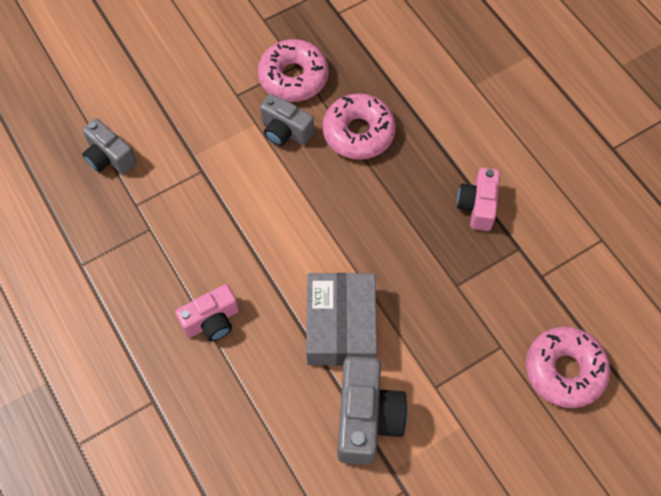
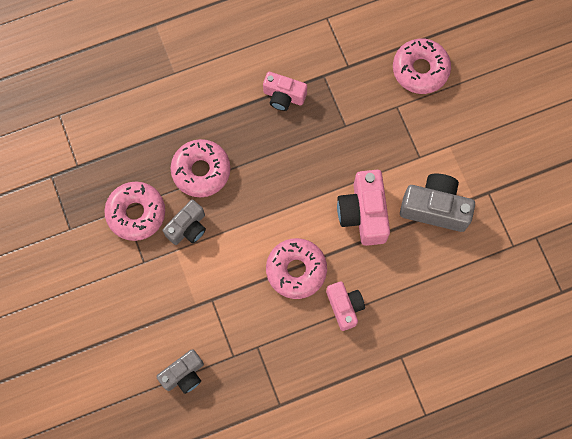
camera: 80 degrees left, 10 degrees up
grey box [306,273,377,366] -> pink camera [337,170,390,246]
none -> pink donut [266,238,327,299]

